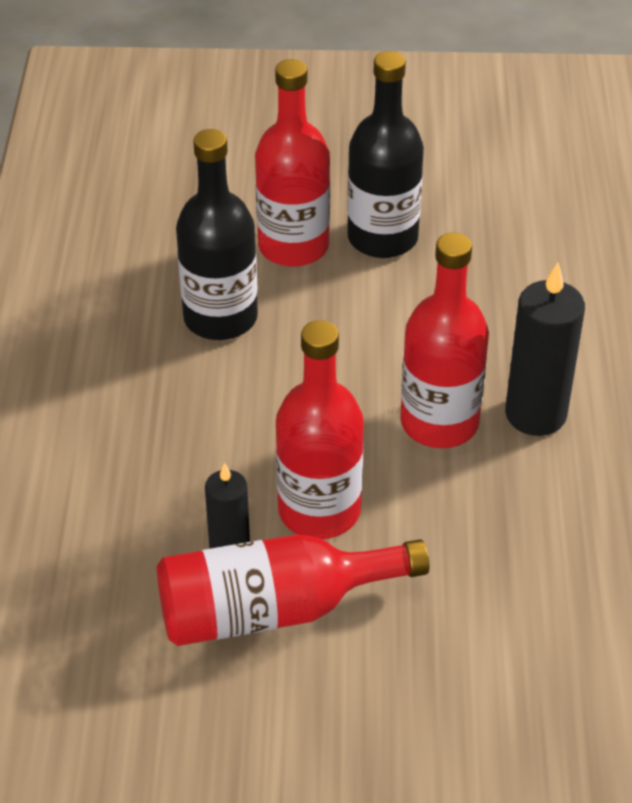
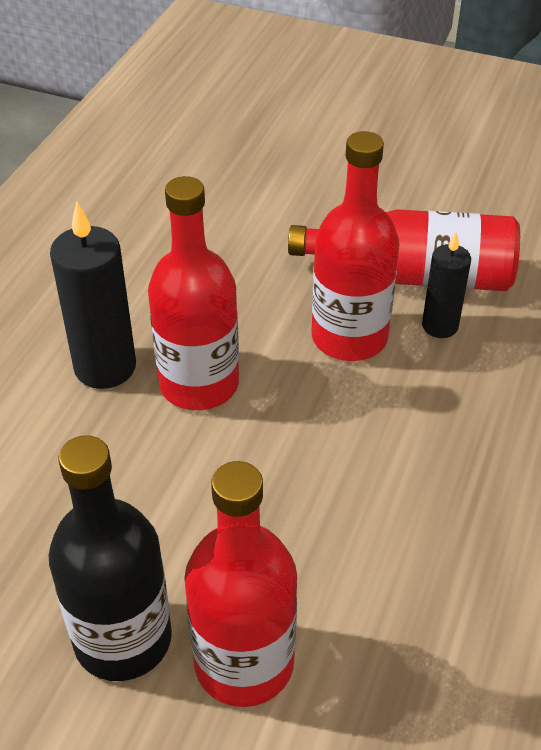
camera: 160 degrees left, 0 degrees up
black bottle [176,129,258,340] -> none

